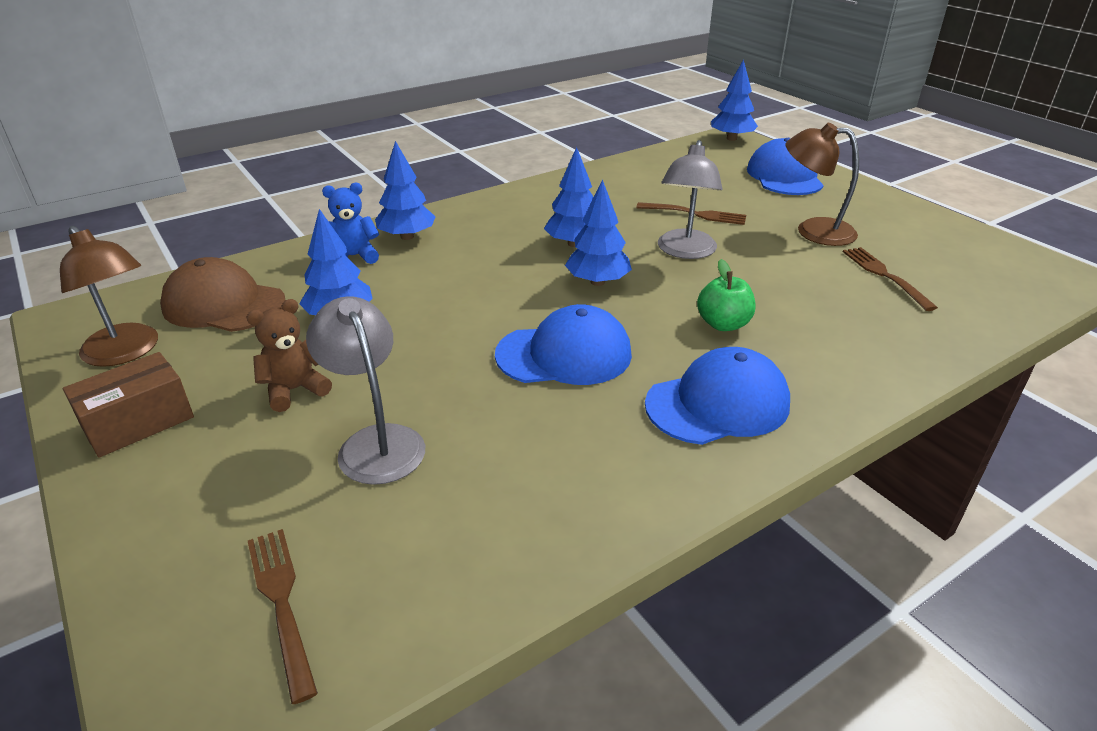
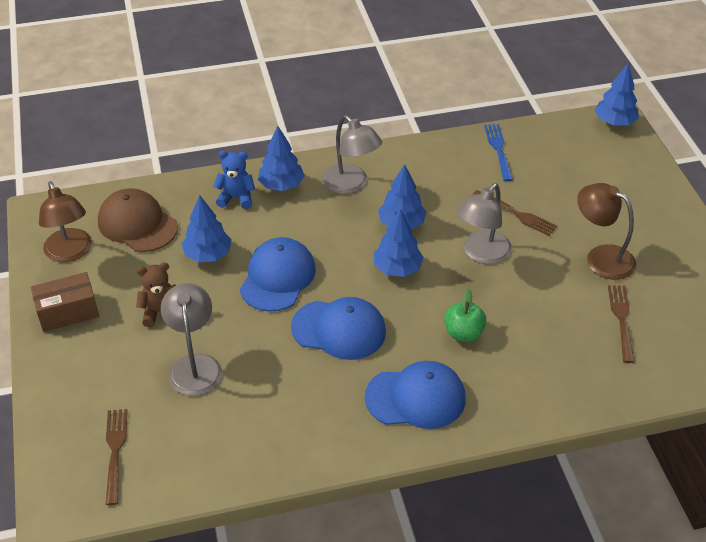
camera: 20 degrees right, 10 degrees up
blue cap [747,138,824,195] -> blue cap moved to [240,237,316,312]
none -> grey lamp [322,115,382,194]
none -> blue fork [484,124,513,181]

